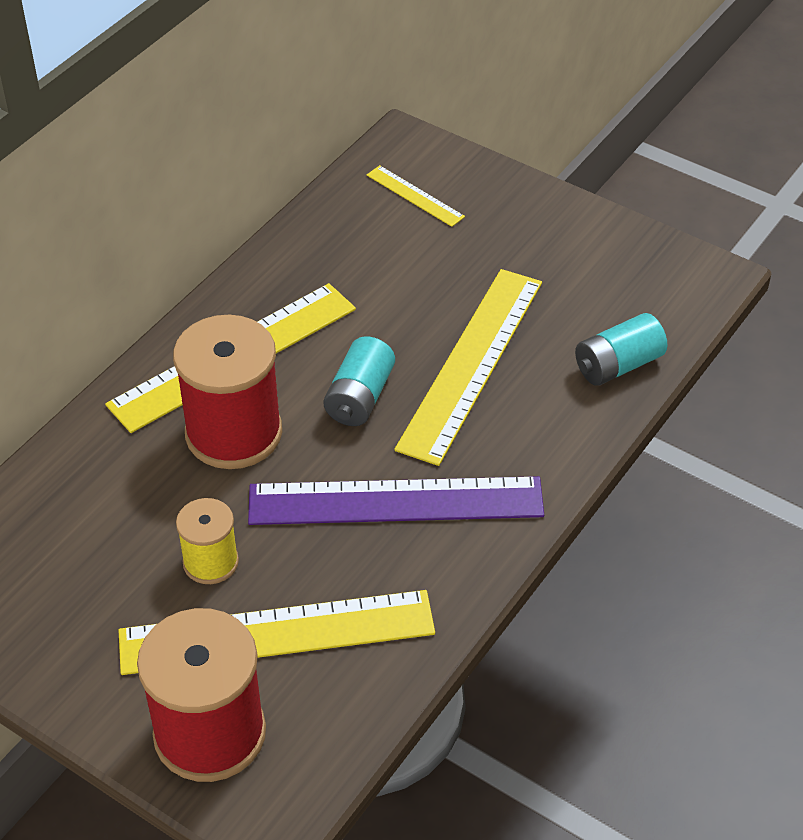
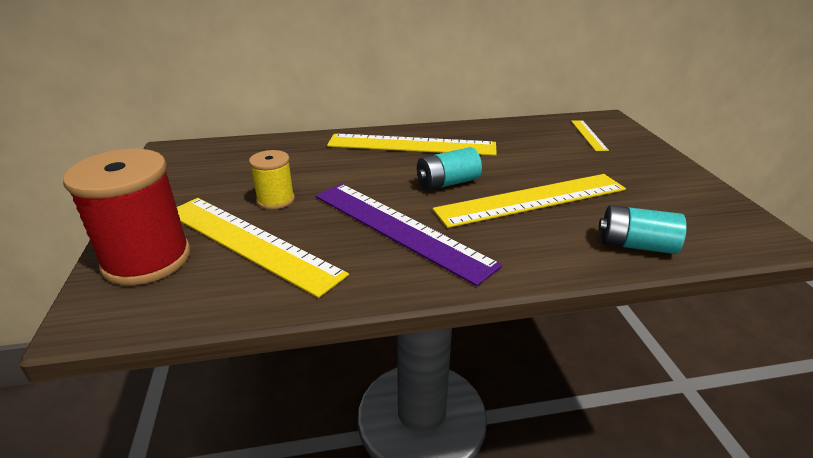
camera: 45 degrees right, 15 degrees down
red spool [173,315,282,469] -> none

